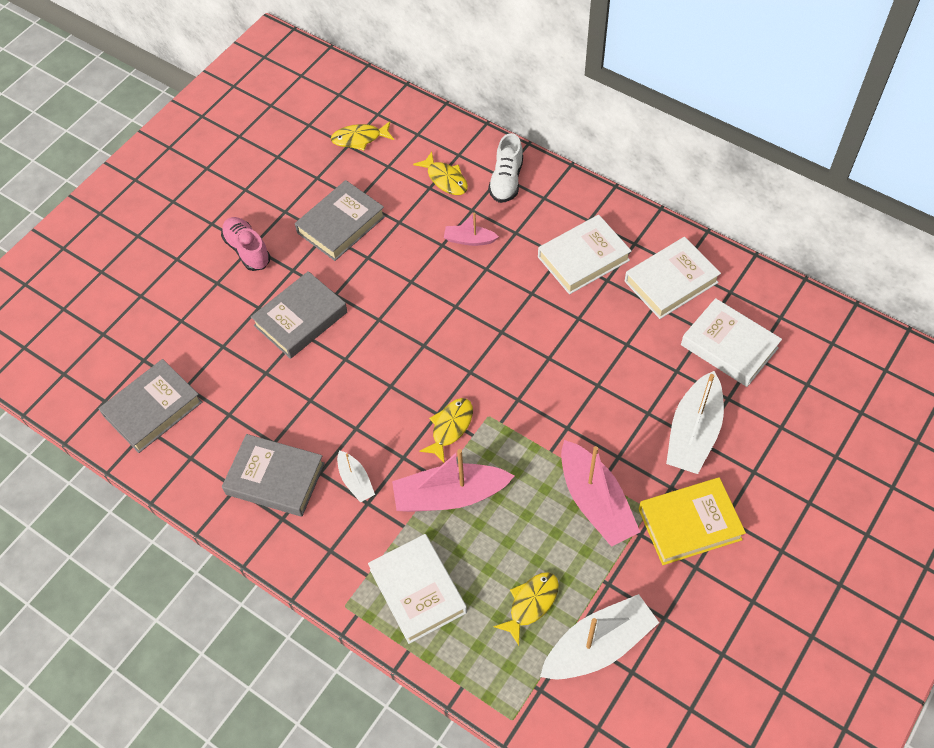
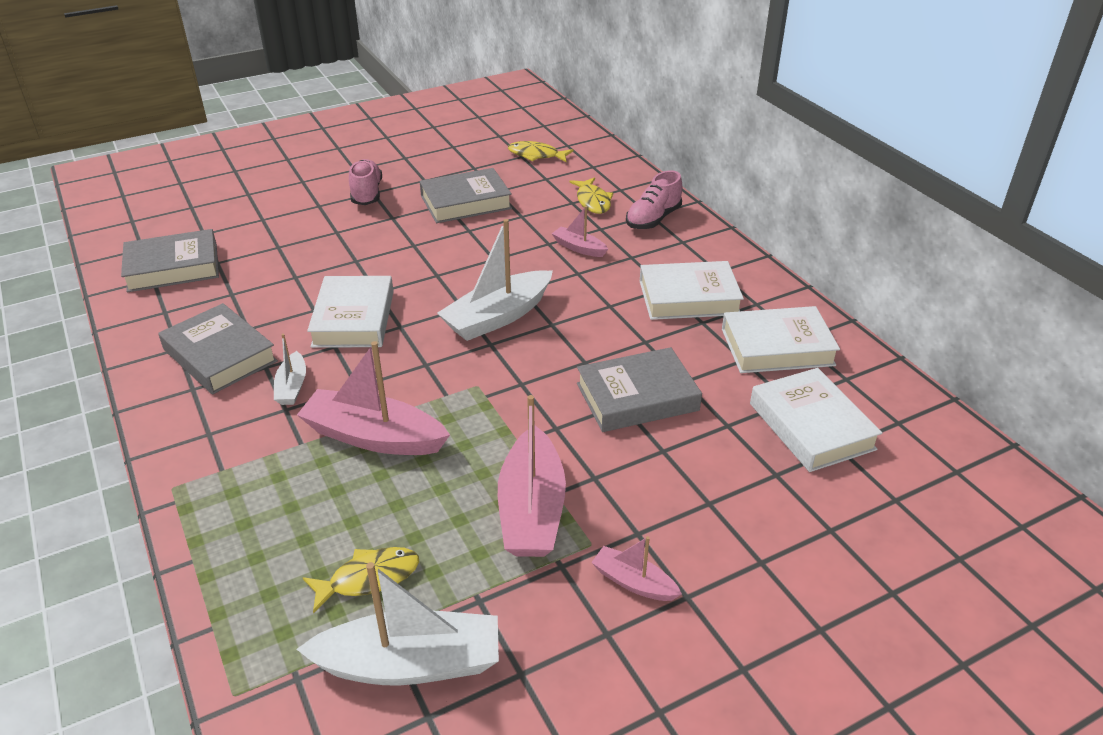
camera: 25 degrees right, 20 degrees down
grey book [251,271,347,359] -> grey book moved to [577,347,702,432]
white book [368,534,467,644] -> white book moved to [307,276,394,348]
yellow fish [419,398,473,463] -> none
white shoe [488,133,523,203] -> pink shoe [626,170,682,229]
yellow book [639,477,746,565] -> pink boat [591,536,682,601]
white boat [666,371,724,474] -> white boat moved to [437,219,553,341]

